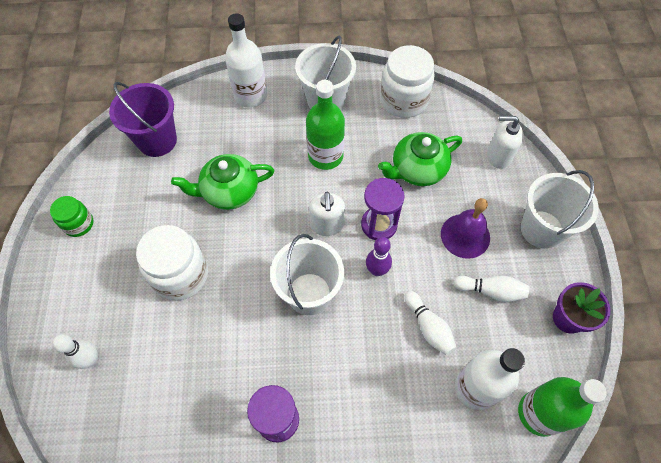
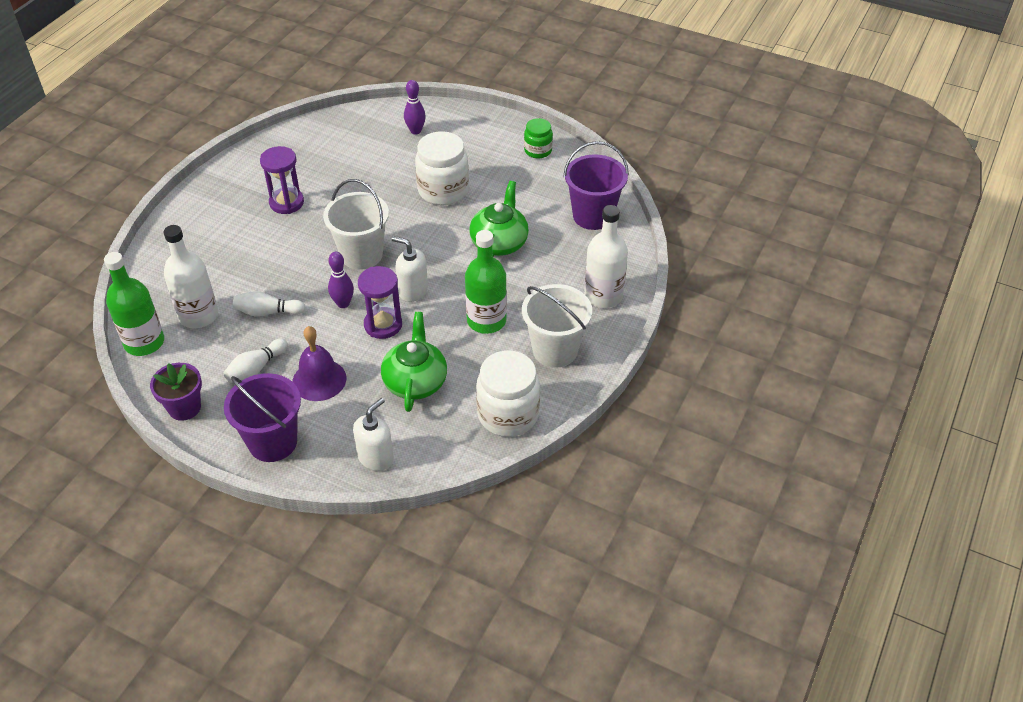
camera: 120 degrees right, 15 degrees down
white bowling pin [52,334,98,369] -> purple bowling pin [404,80,426,135]
white bucket [521,170,599,249] -> purple bucket [224,373,301,462]

